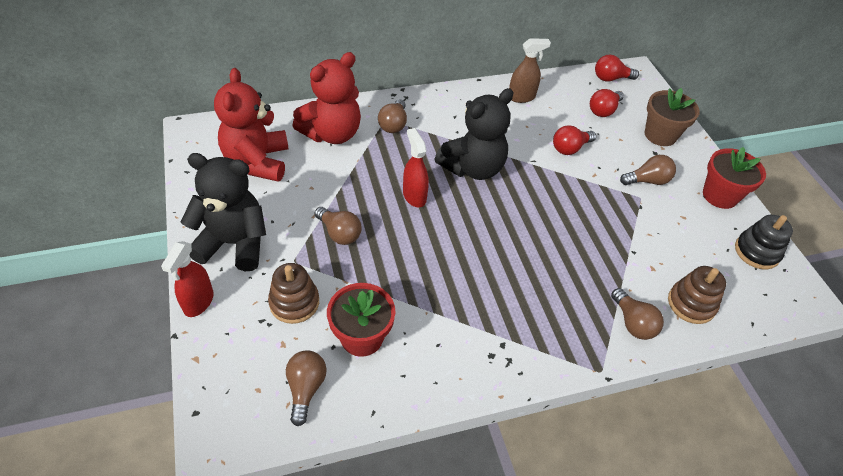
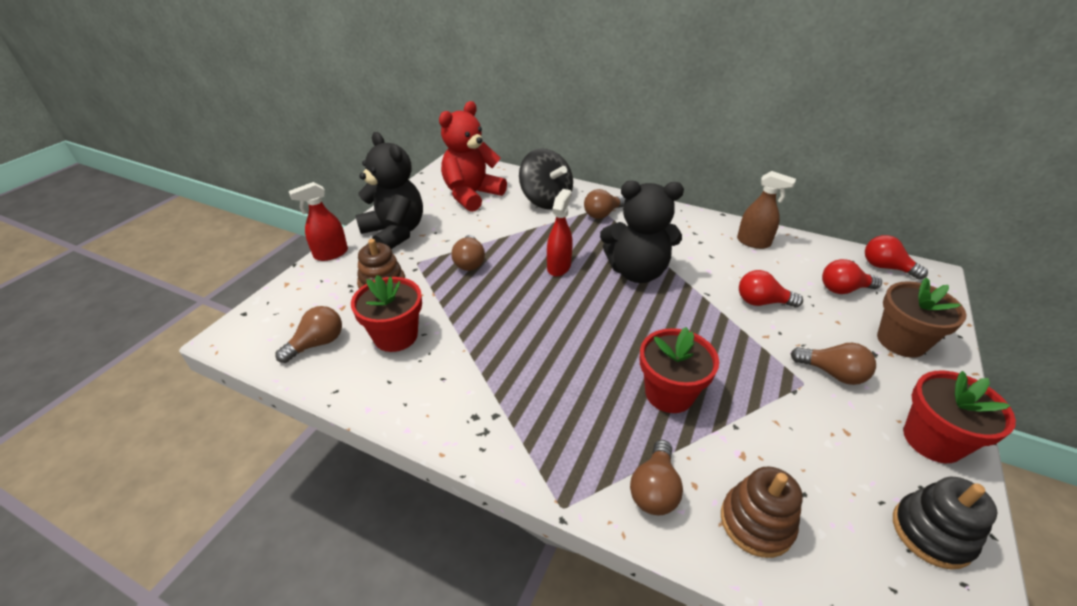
camera: 45 degrees right, 10 degrees down
red teddy bear [292,52,361,144] -> black spinning top [519,148,573,209]
none -> red flower pot [640,327,719,413]

